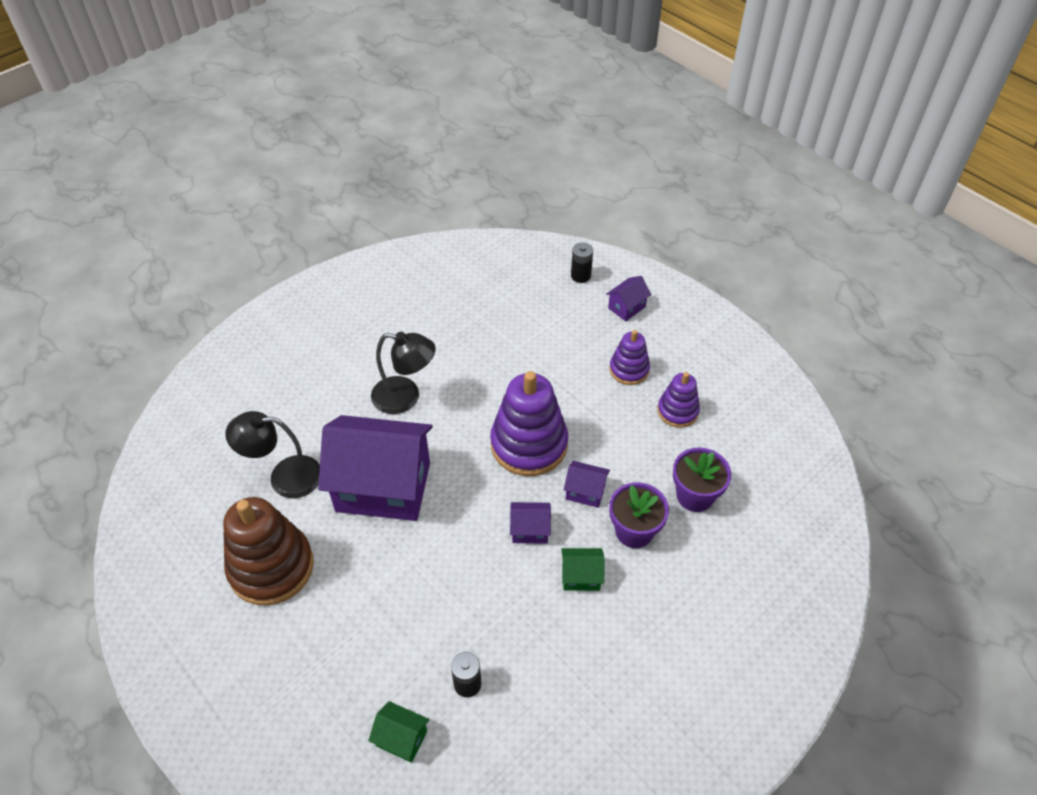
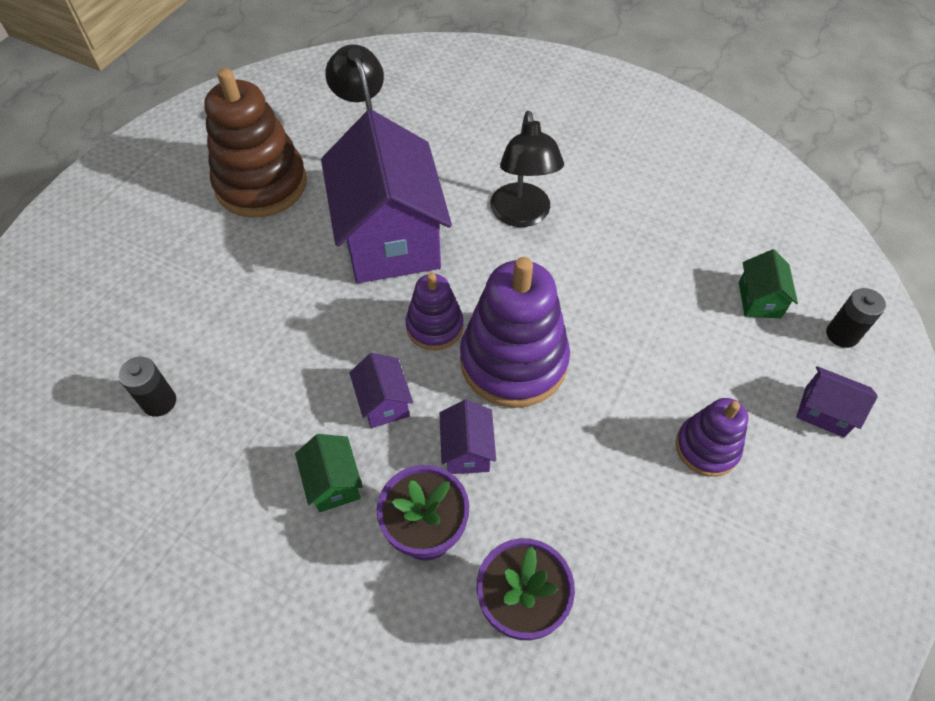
camera: 70 degrees right, 5 degrees up
green house [368,701,429,763] -> green house moved to [739,249,798,318]
purple stacking toy [657,372,700,428] -> purple stacking toy moved to [406,273,464,350]

